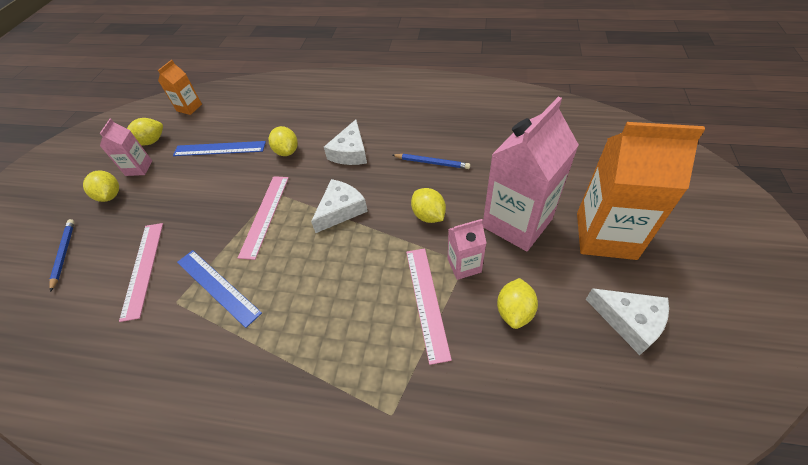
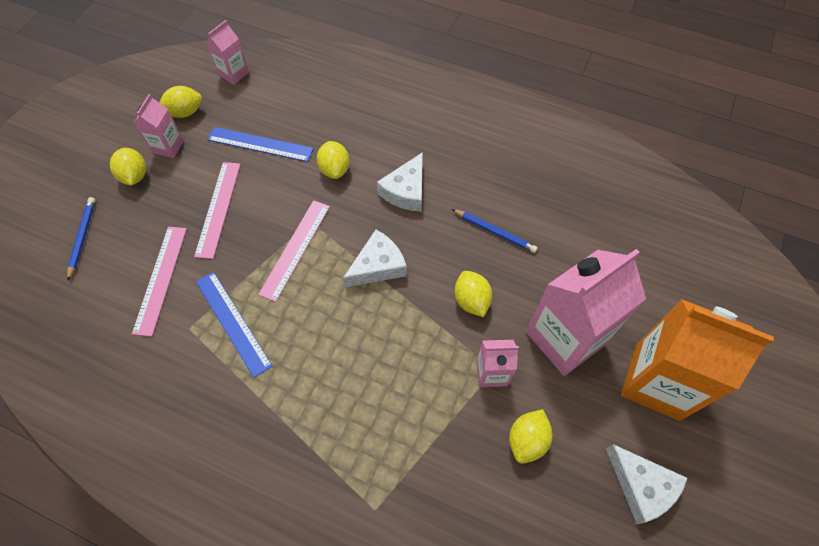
camera: 10 degrees right, 10 degrees up
orange carton [158,60,202,115] -> pink carton [206,20,249,85]
pink ruler [406,248,452,365] -> pink ruler moved to [194,162,241,259]

